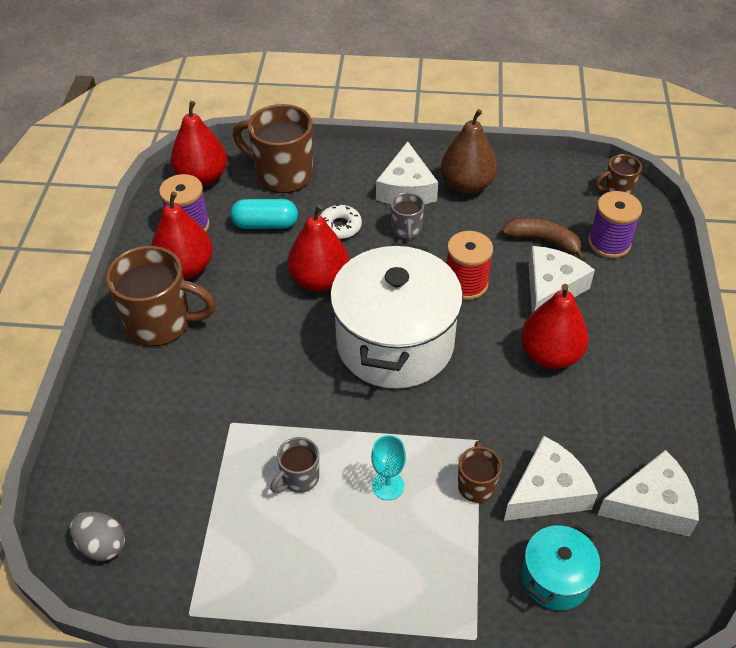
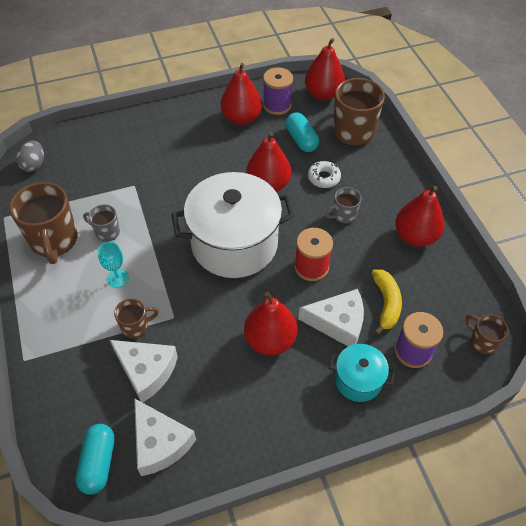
camera: 65 degrees right, 5 degrees up
brown mug [106,246,216,346] -> brown mug moved to [9,182,78,264]
white cheese [376,141,438,204] -> none
brown pear [441,109,497,194] -> red pear [395,186,445,247]
brown banana [502,218,586,261] -> yellow banana [371,269,402,335]
turquoise pot [522,524,600,610] -> turquoise pot moved to [329,344,395,402]
none -> turquoise capsule [76,424,115,495]

